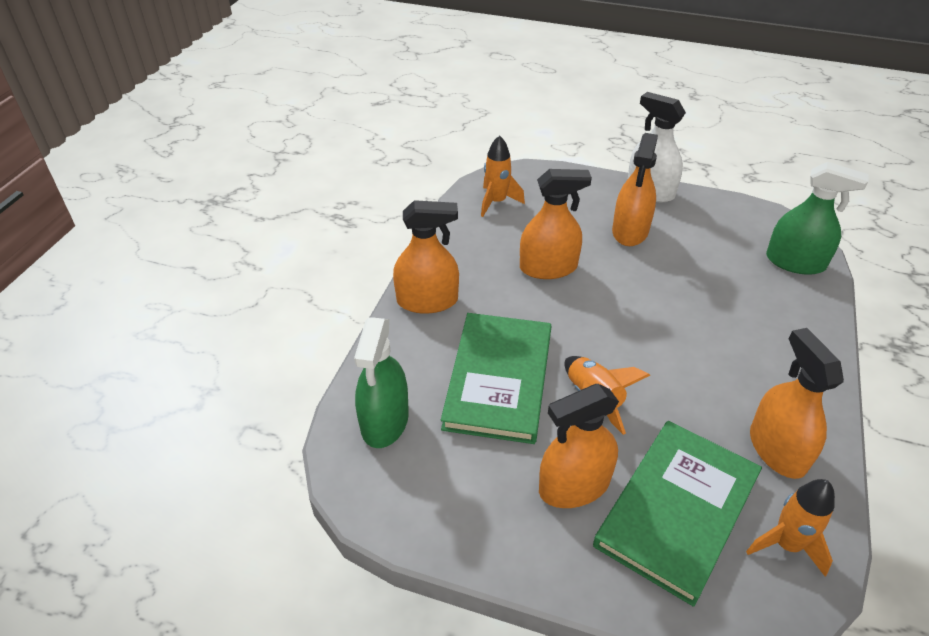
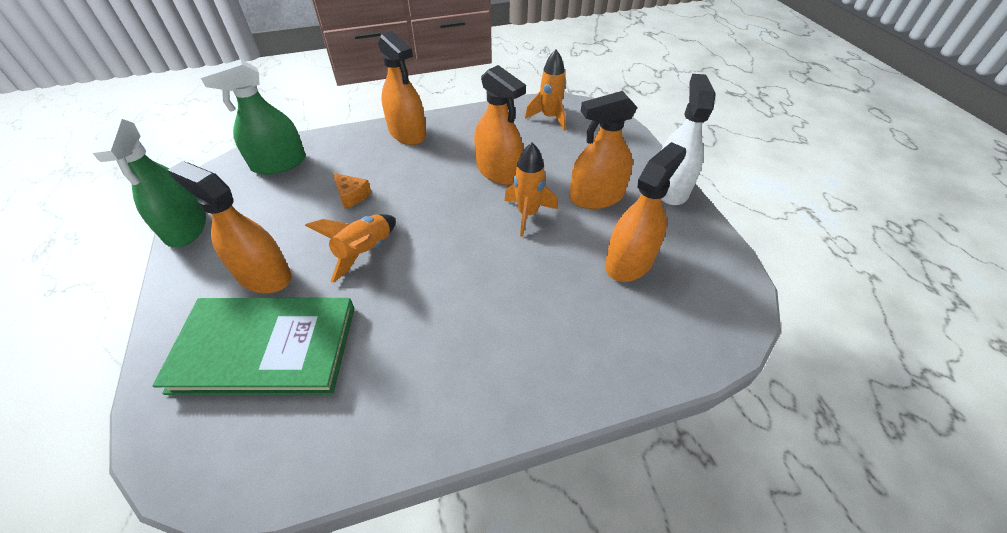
camera: 55 degrees right, 5 degrees up
green book [441,313,552,444] -> orange cheese [333,173,371,209]
orange rocket [746,479,835,576] -> orange rocket moved to [504,142,557,237]
orange spray bottle [750,328,844,479] -> orange spray bottle moved to [605,142,686,282]
green spray bottle [766,162,869,275] -> green spray bottle moved to [93,119,206,247]

